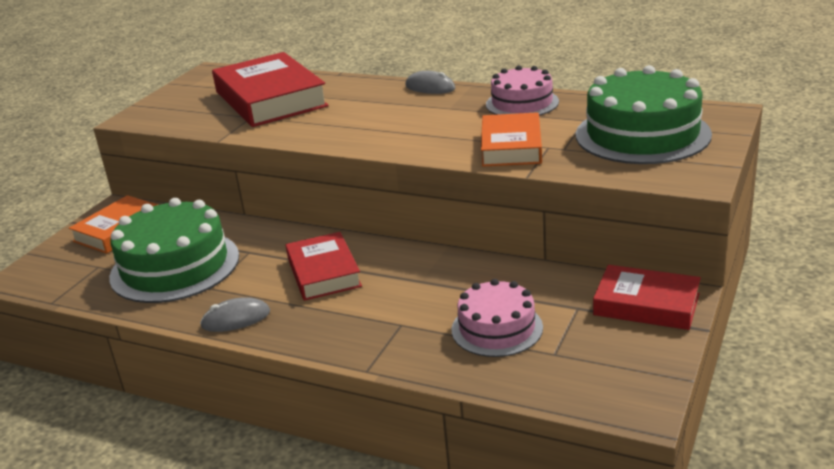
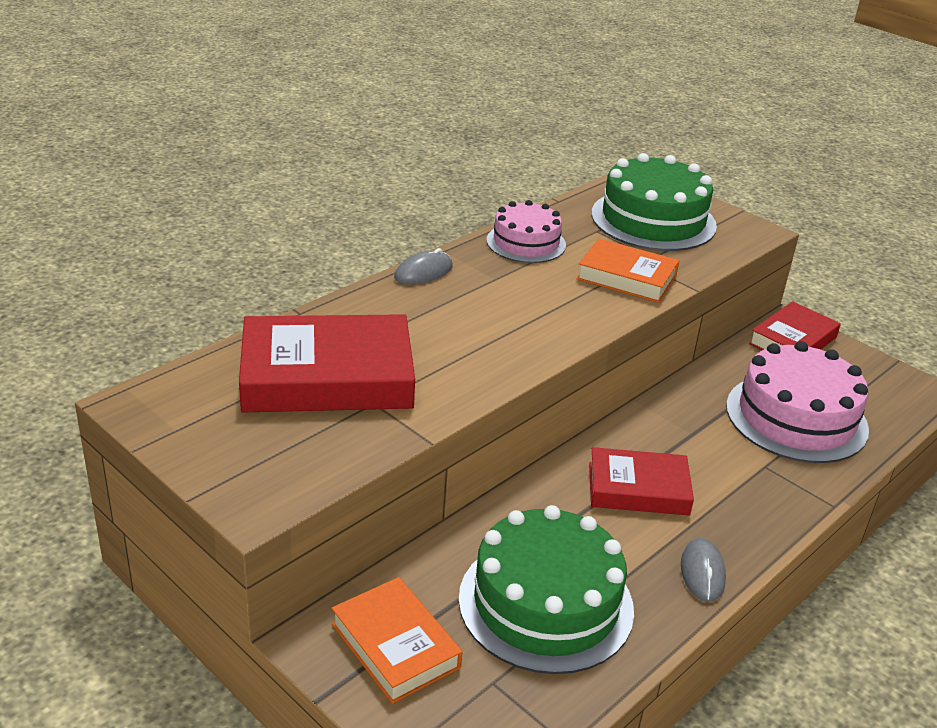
camera: 75 degrees left, 5 degrees up
pink cake [451,279,543,357] -> pink cake [726,341,869,463], size x1.65

